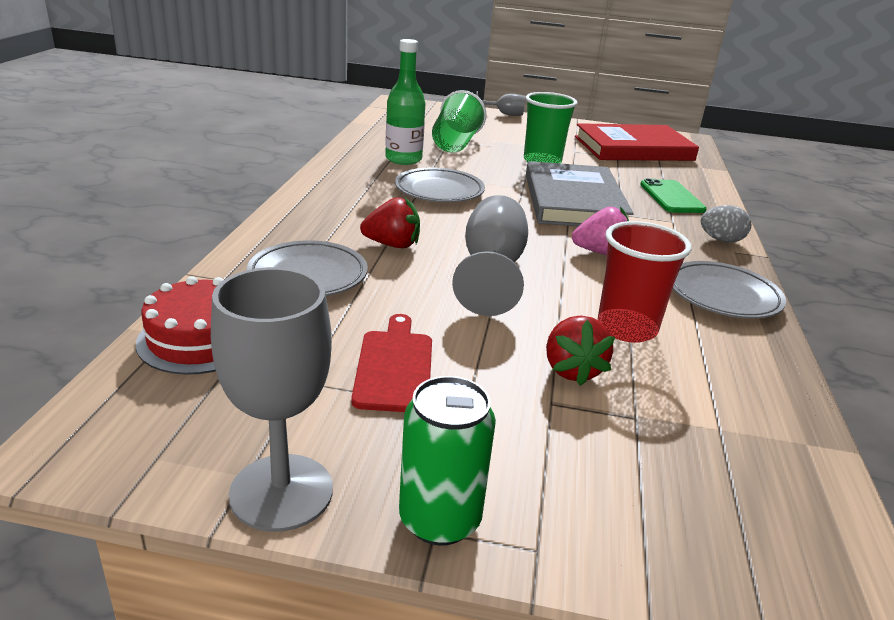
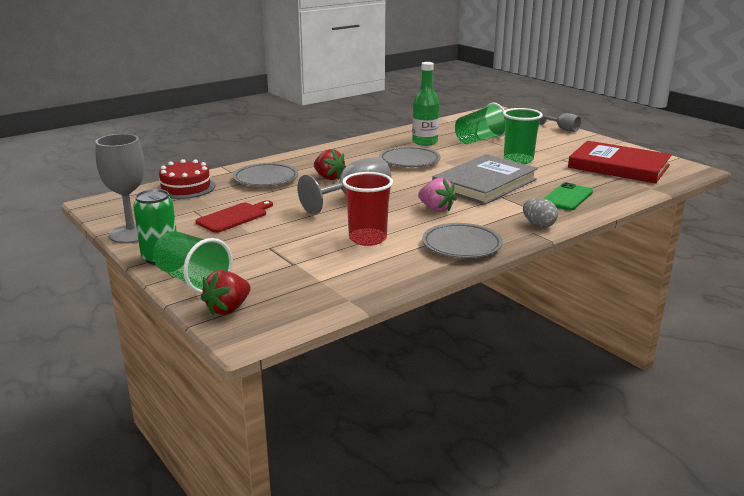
camera: 45 degrees right, 5 degrees down
red strawberry [546,315,615,386] -> red strawberry moved to [201,270,250,315]
none -> green cup [153,231,233,294]

